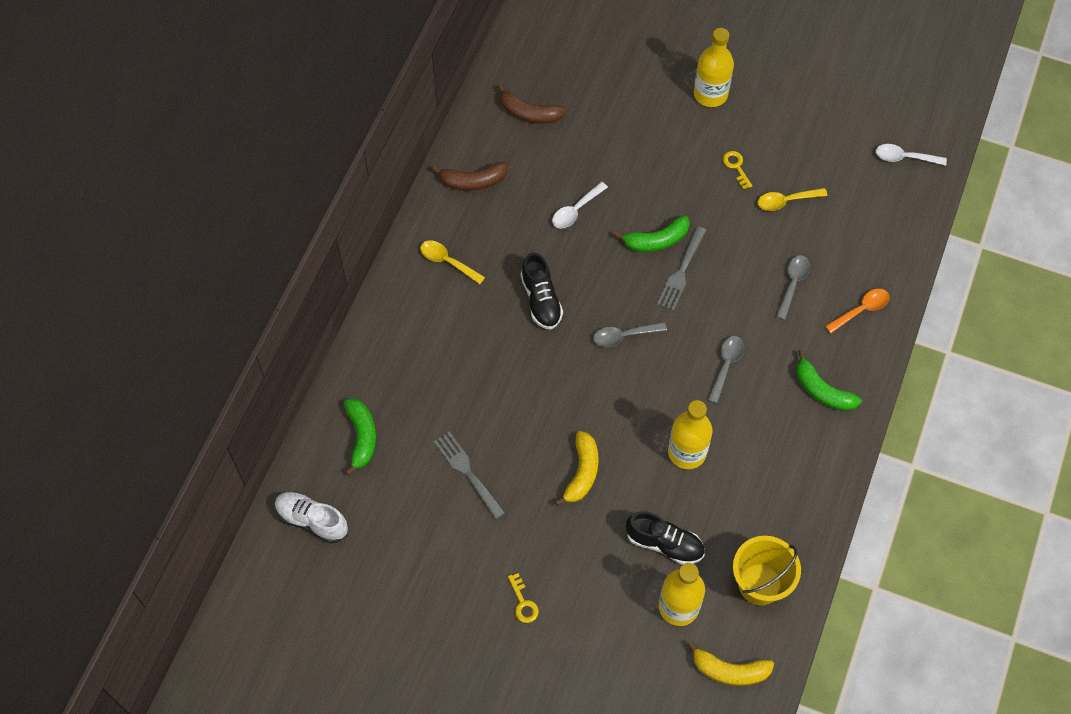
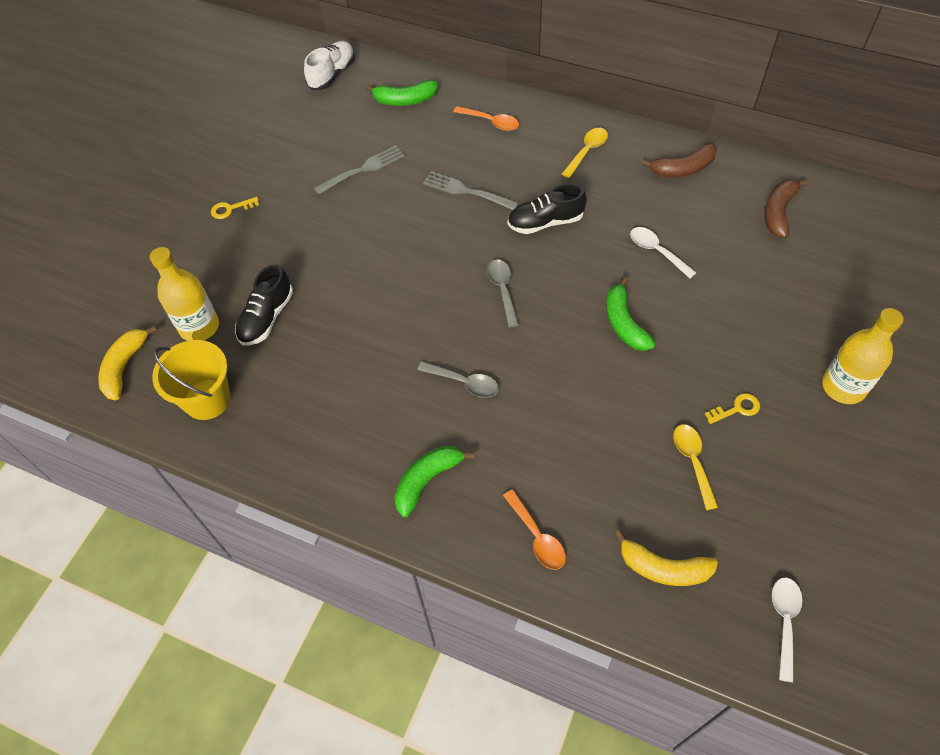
camera: 95 degrees right, 5 degrees down
brown banana [432,162,508,191] -> brown banana turned 105 degrees counterclockwise [641,142,717,177]
yellow banana [555,431,599,506] -> yellow banana moved to [614,530,718,586]
grey fork [657,226,706,311] -> grey fork moved to [423,171,519,210]
yellow bottle [668,400,713,469] -> none
grey spoon [776,255,810,320] -> none
none -> orange spoon [453,106,519,131]

